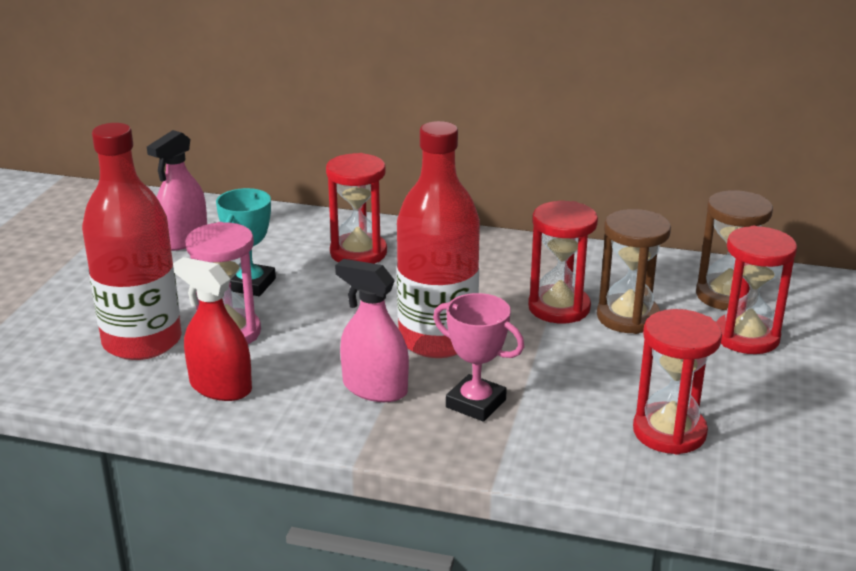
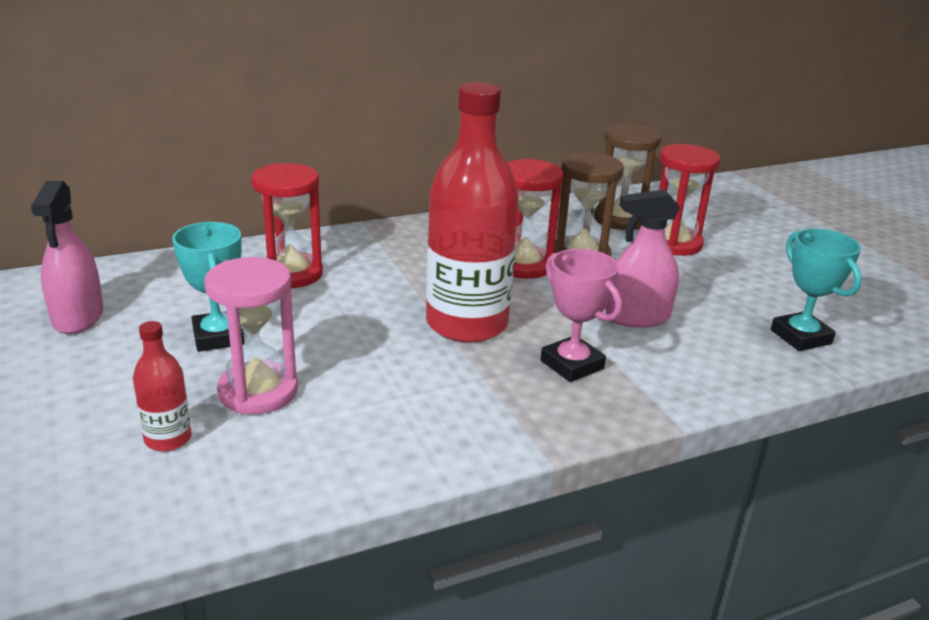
camera: 40 degrees left, 0 degrees up
red bottle [82,123,182,360] -> red bottle [133,321,191,451], size x0.44
red spray bottle [173,257,252,401] -> none
pink spray bottle [335,259,409,402] -> pink spray bottle moved to [605,190,680,328]
pink trophy [433,293,524,422] -> pink trophy turned 60 degrees clockwise [540,249,622,382]
red hourglass [633,309,722,455] -> none
none -> turquoise trophy [771,229,862,351]

